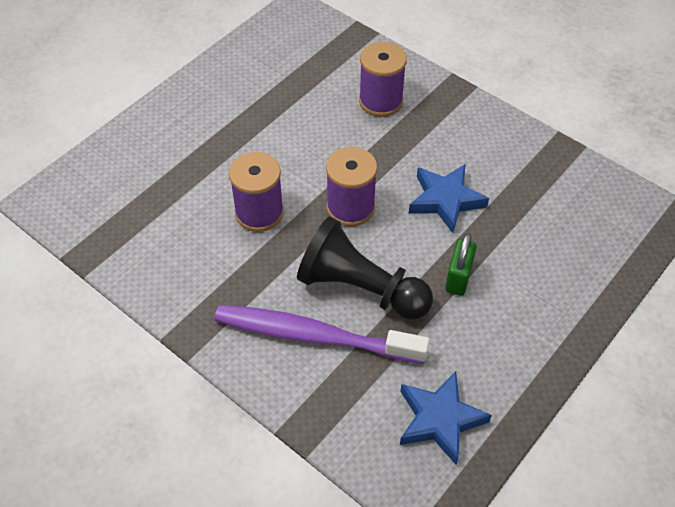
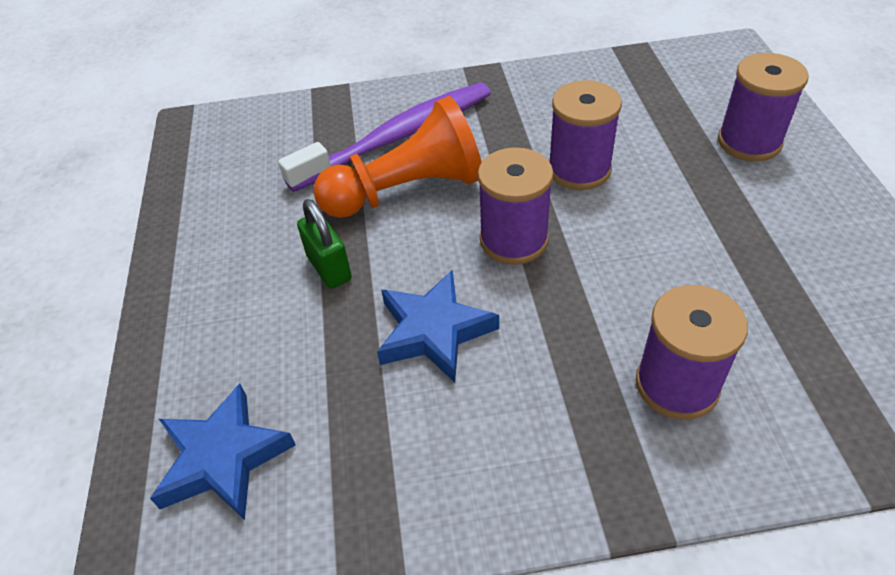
camera: 135 degrees right, 5 degrees down
black pawn [297,216,433,320] -> orange pawn [313,96,482,218]
blue star [400,371,492,465] -> blue star moved to [150,383,296,520]
none -> purple spool [718,53,808,161]

